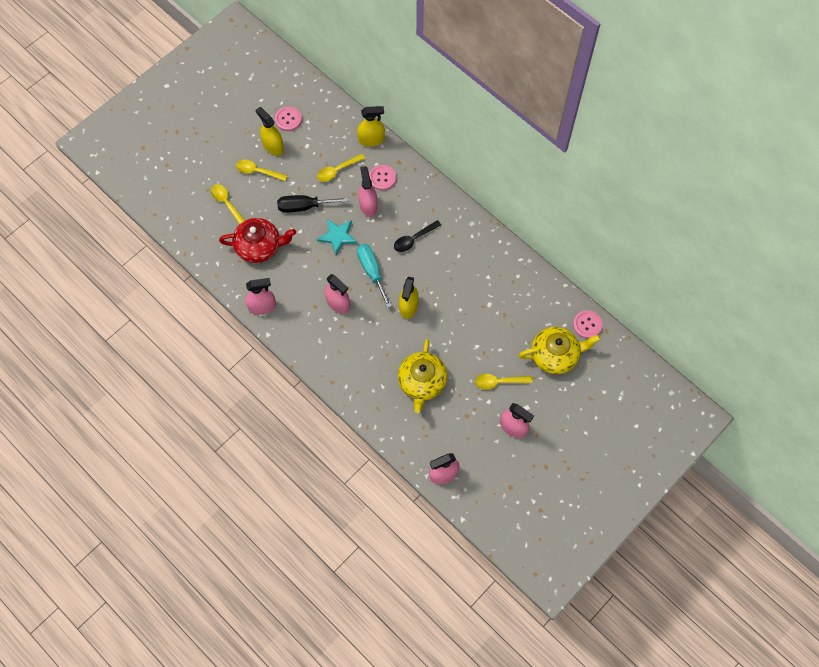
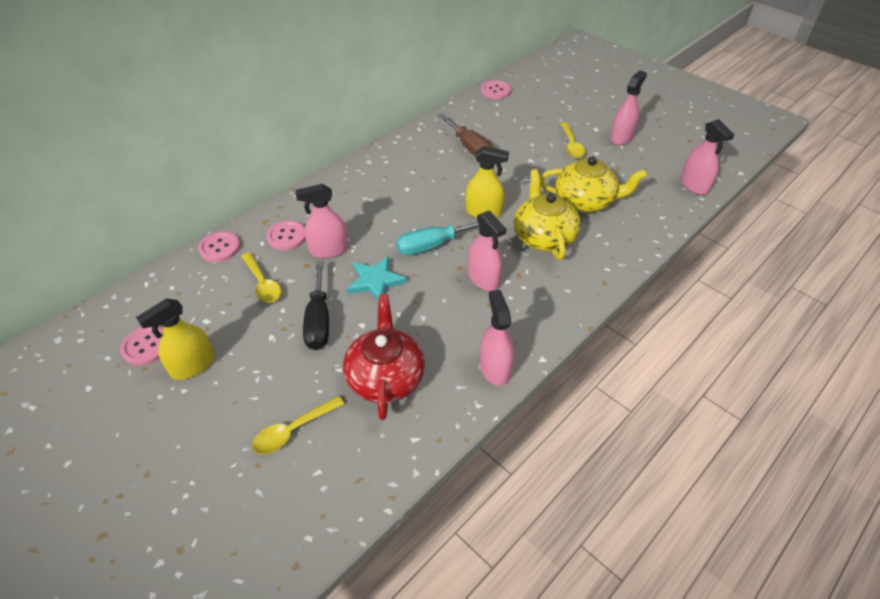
camera: 90 degrees left, 20 degrees down
yellow spoon [236,159,287,181] -> none
pink spray bottle [325,274,350,314] -> pink spray bottle turned 105 degrees clockwise [468,210,506,291]
yellow spray bottle [357,106,385,147] -> pink button [198,231,240,262]
black spoon [394,220,441,252] -> none
yellow teapot [519,327,601,374] -> yellow teapot moved to [514,169,581,260]
none -> brown screwdriver [438,113,493,156]

